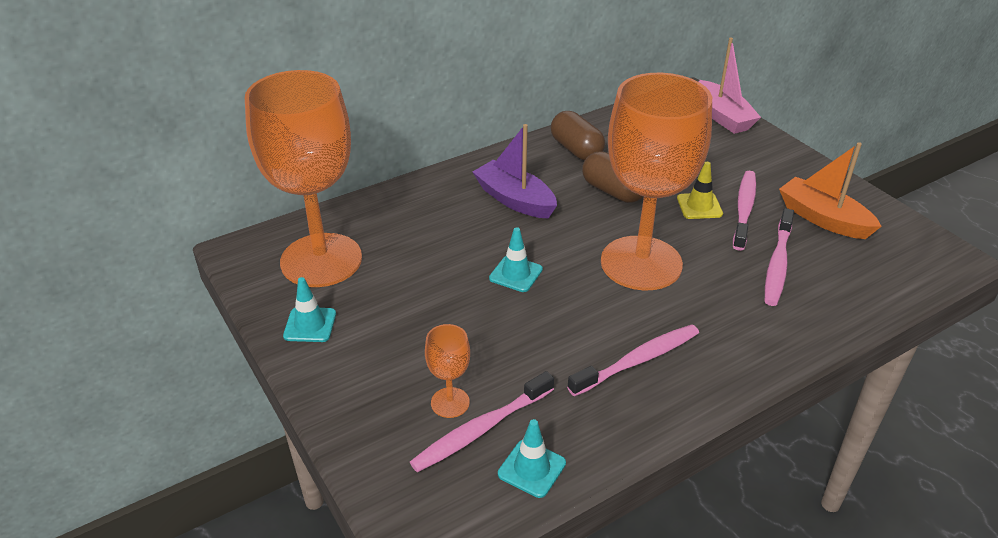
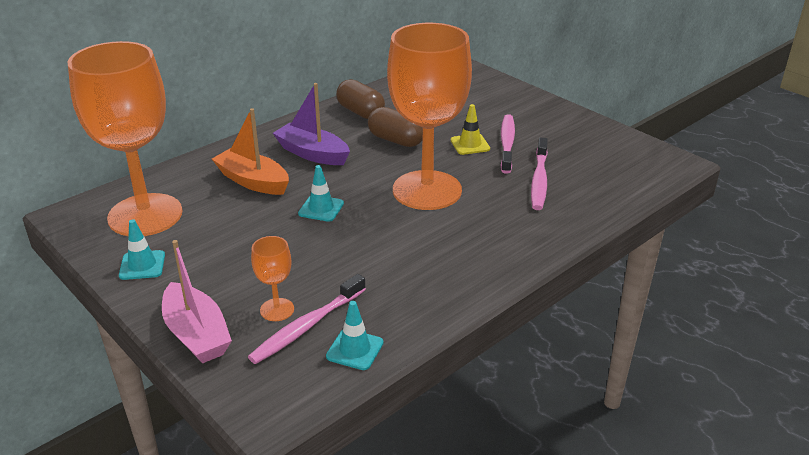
camera: 10 degrees left, 5 degrees down
pink toothbrush [567,324,699,397] -> none
pink boat [699,38,761,134] -> pink boat moved to [162,240,232,364]
orange boat [779,142,882,239] -> orange boat moved to [212,108,289,195]

